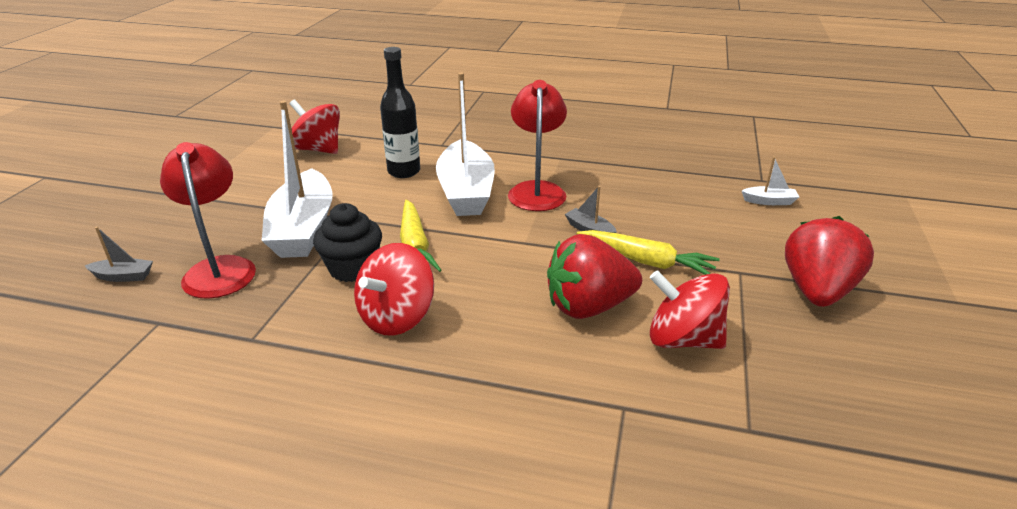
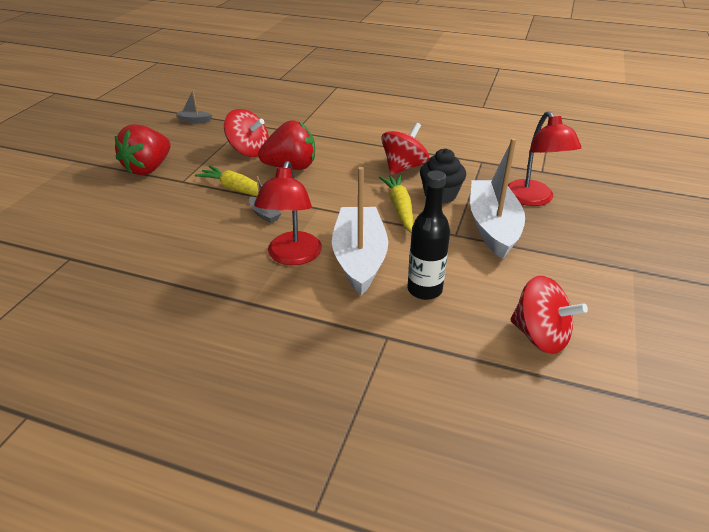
camera: 175 degrees left, 5 degrees up
grey boat [85,227,153,282] -> grey boat moved to [176,90,212,123]
white boat [742,157,799,205] -> none

